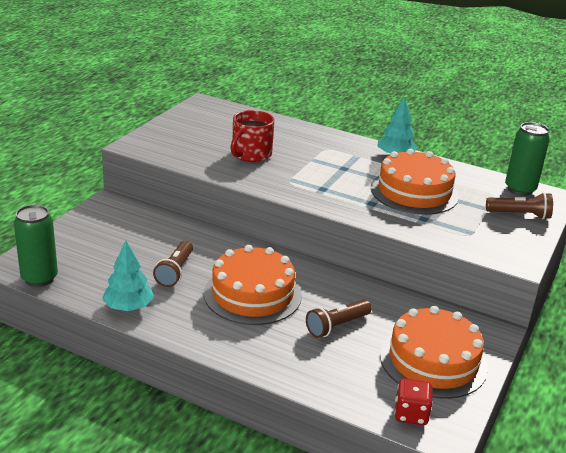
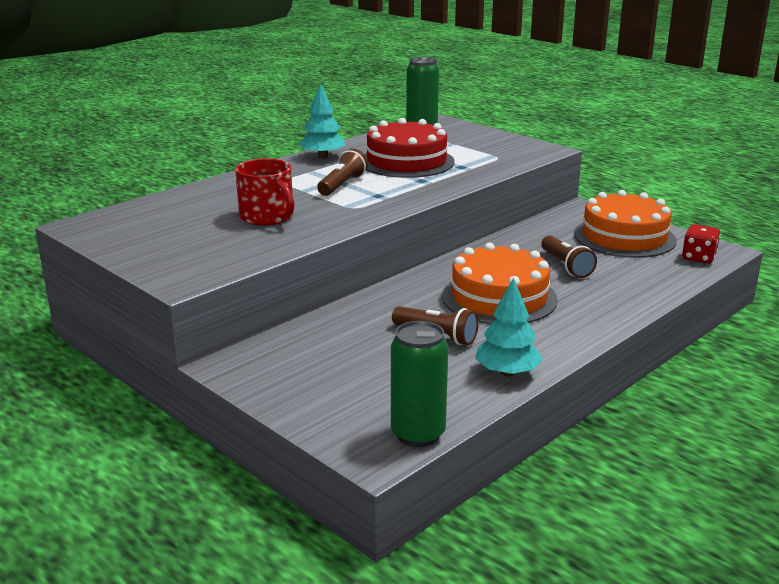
camera: 70 degrees left, 5 degrees down
orange cake [371,149,459,215] -> red cake [365,118,455,178]
brown flashlight [486,192,553,219] -> brown flashlight moved to [317,149,368,196]

